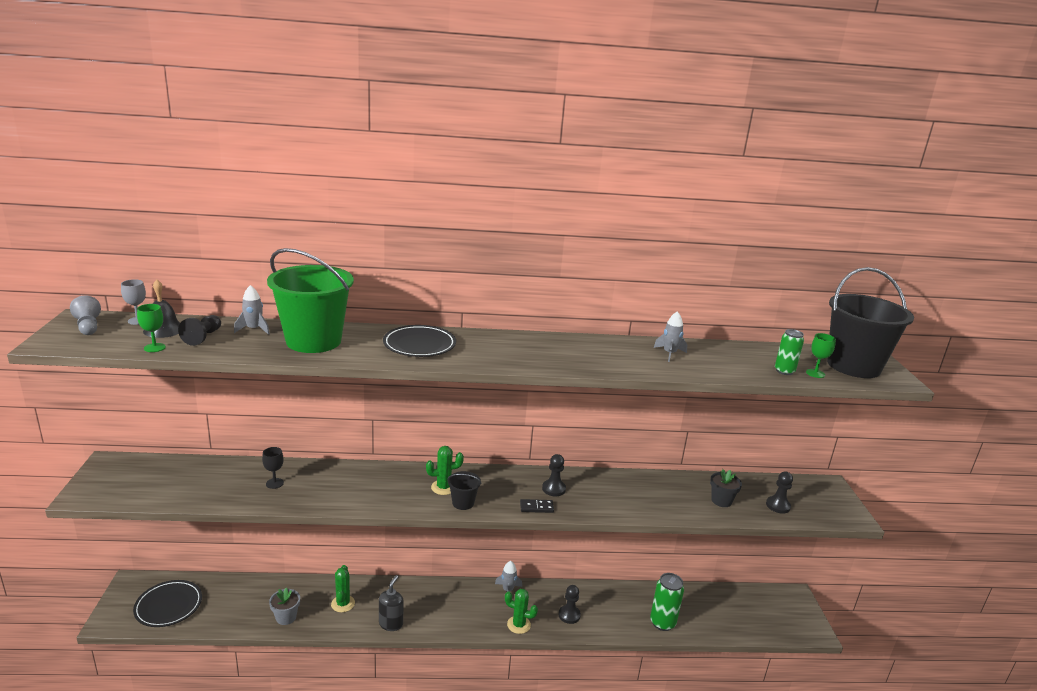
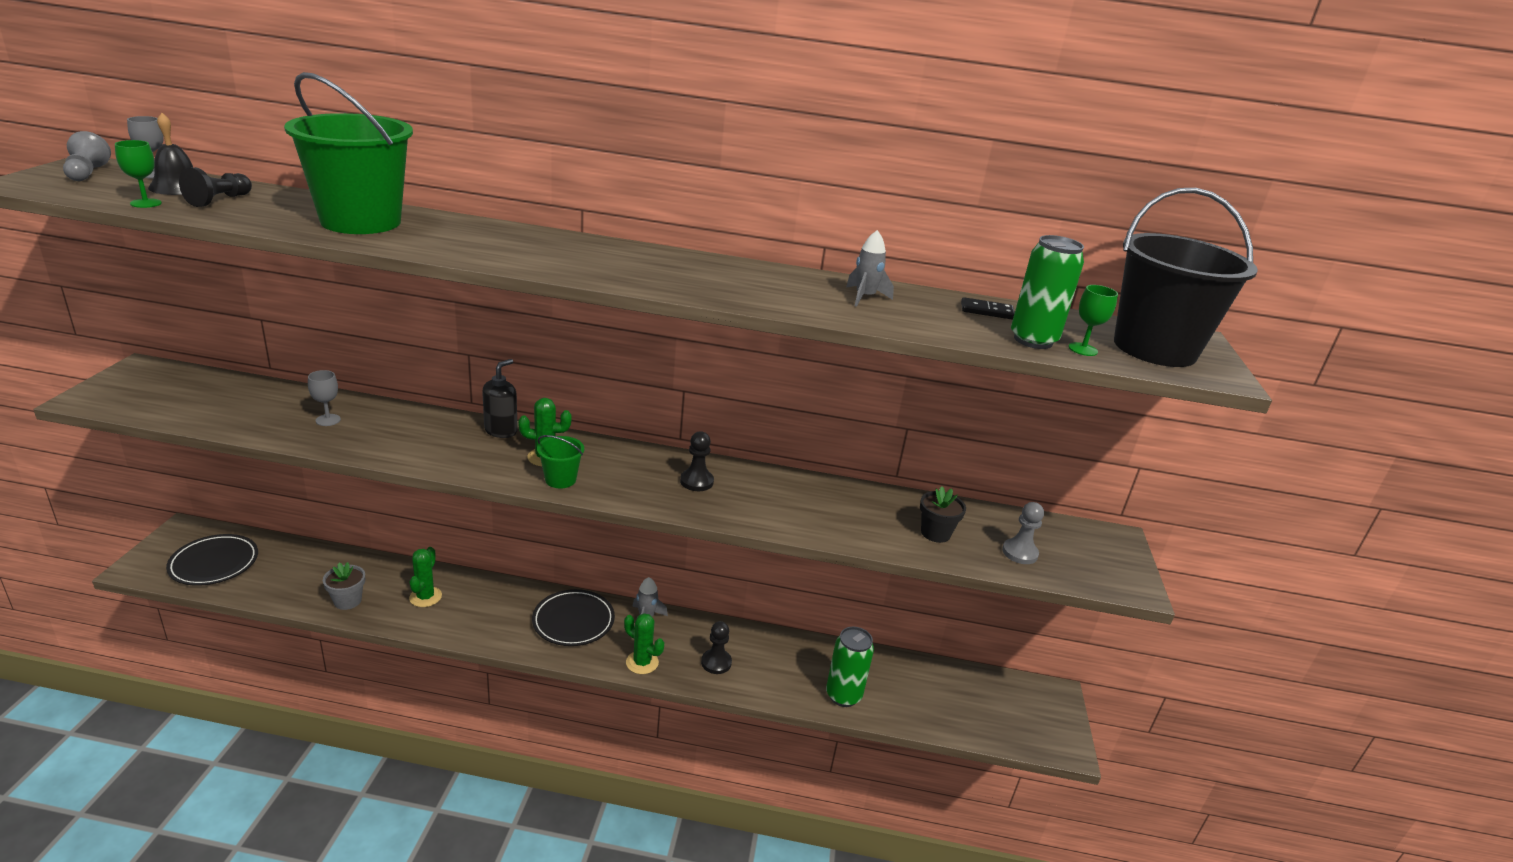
camera: 10 degrees right, 5 degrees up
grey rocket [234,285,270,335] -> none
black goblet [262,447,284,489] -> grey goblet [308,370,341,426]
black soap dispenser [379,575,404,631] -> black soap dispenser moved to [482,359,518,438]
black plate [383,325,456,357] -> black plate moved to [532,589,615,646]
black bucket [447,471,481,510] -> green bucket [537,435,584,488]
black domino [520,499,554,513] -> black domino moved to [961,297,1015,320]
black pawn [766,471,793,514] -> grey pawn [1002,502,1044,564]
green can [775,329,804,375] -> green can [1011,235,1084,349], size x1.54

